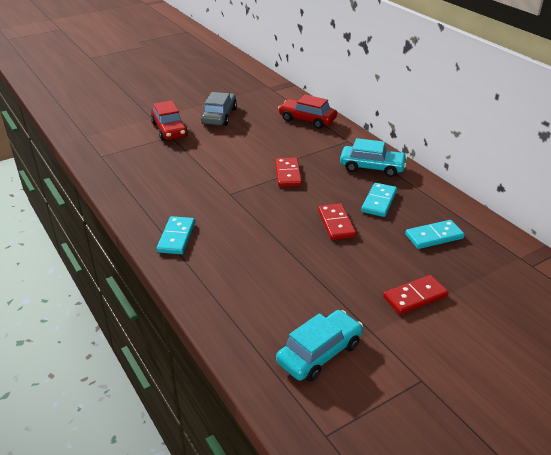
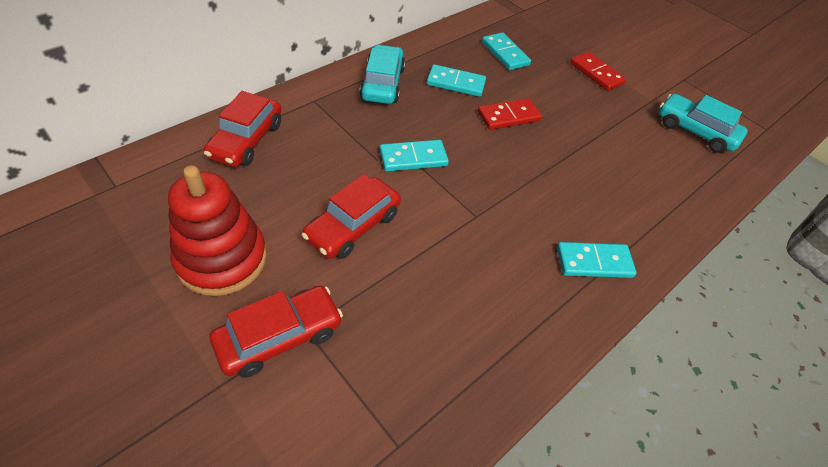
camera: 105 degrees left, 15 degrees up
grey car [201,92,237,126] -> red stacking toy [168,165,267,296]
red domino [275,158,302,187] -> turquoise domino [379,140,449,171]
none -> red car [302,174,401,259]

